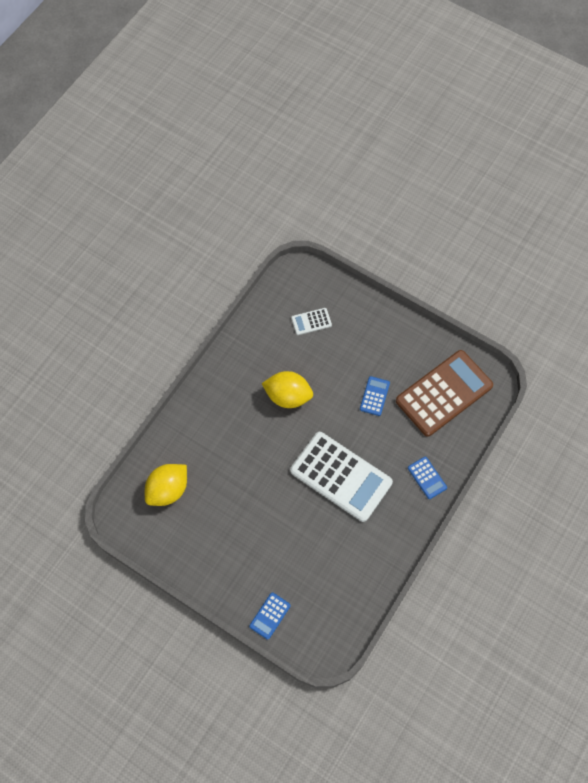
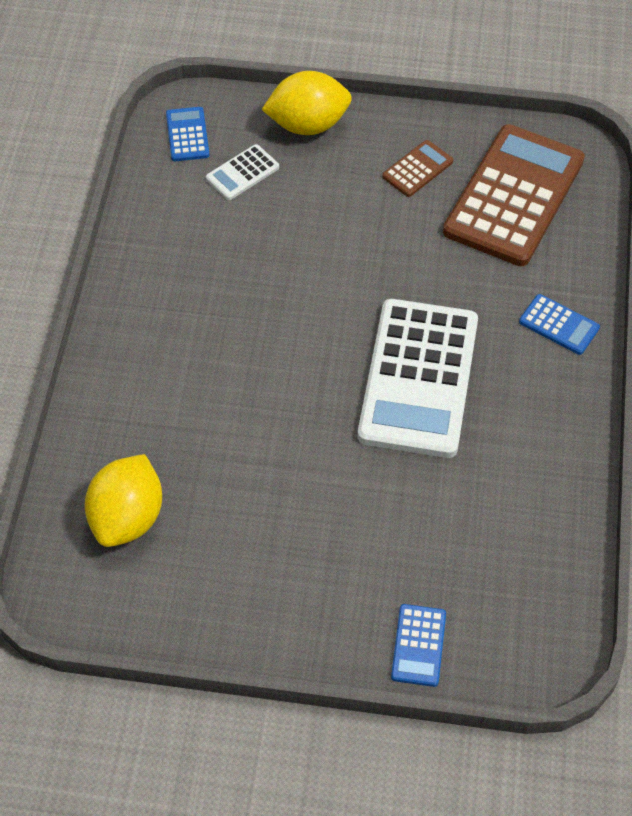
camera: 25 degrees left, 10 degrees down
yellow lemon [262,371,313,408] -> yellow lemon moved to [261,71,352,135]
white calculator [290,432,393,522] -> white calculator turned 90 degrees clockwise [358,299,478,458]
blue calculator [360,376,390,416] -> blue calculator moved to [166,107,209,161]
none -> brown calculator [382,140,453,197]

